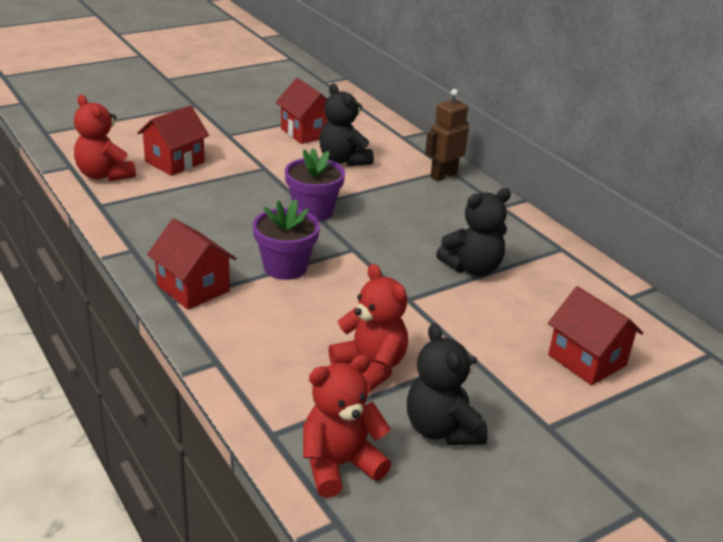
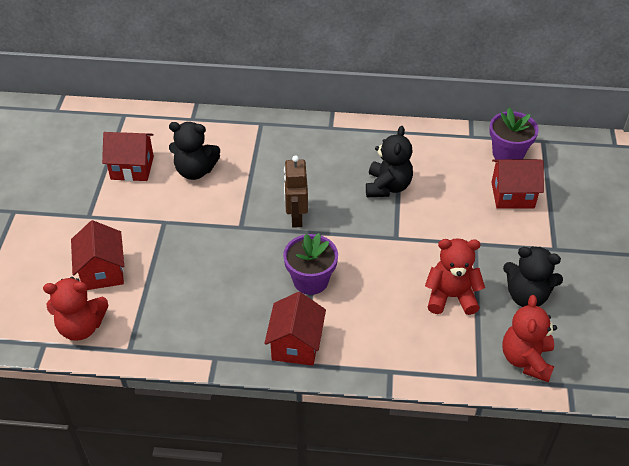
camera: 50 degrees left, 15 degrees up
red house [147,219,237,310] -> red house turned 75 degrees counterclockwise [264,292,326,366]
purple flower pot [285,148,345,221] -> purple flower pot moved to [489,108,539,159]
brown robot [425,89,469,181] -> brown robot moved to [284,155,308,228]

